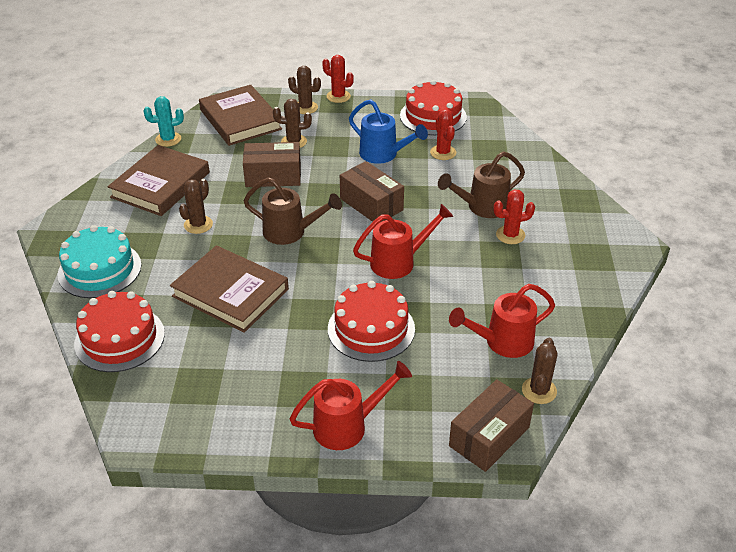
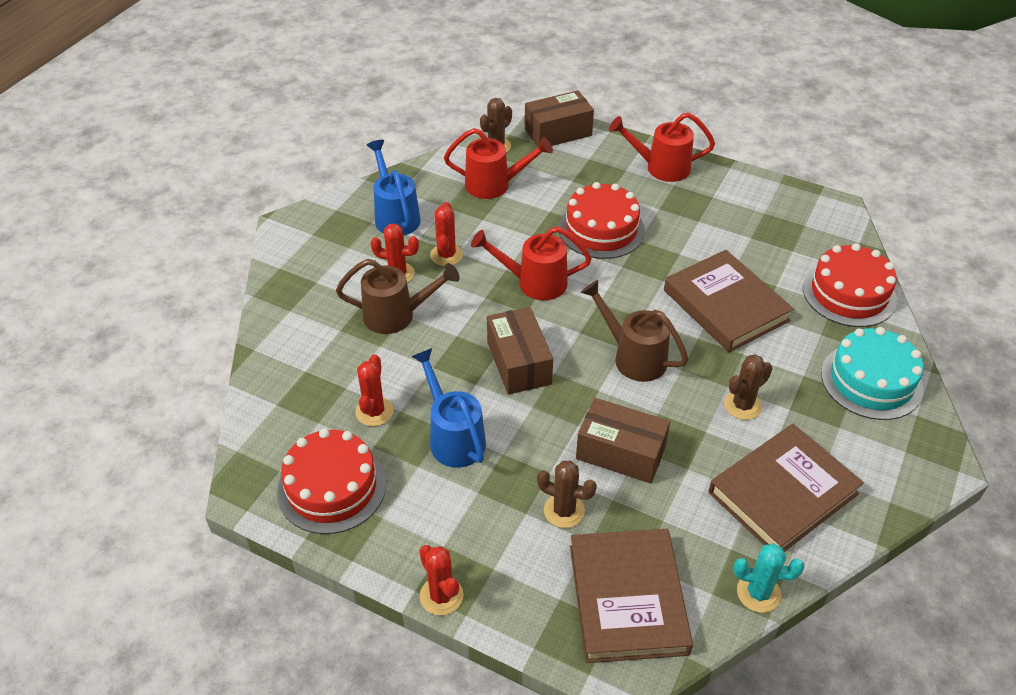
camera: 155 degrees left, 5 degrees up
brown cactus [288,66,321,114] -> none
none -> blue watering can [367,140,421,236]
none -> red cactus [430,202,463,266]

